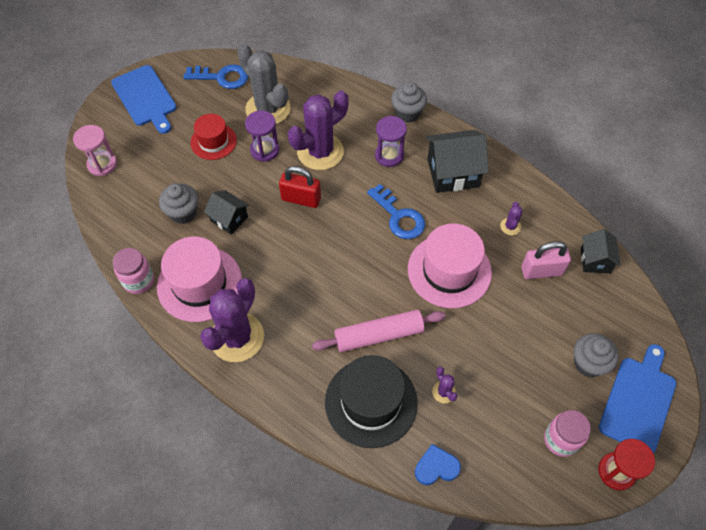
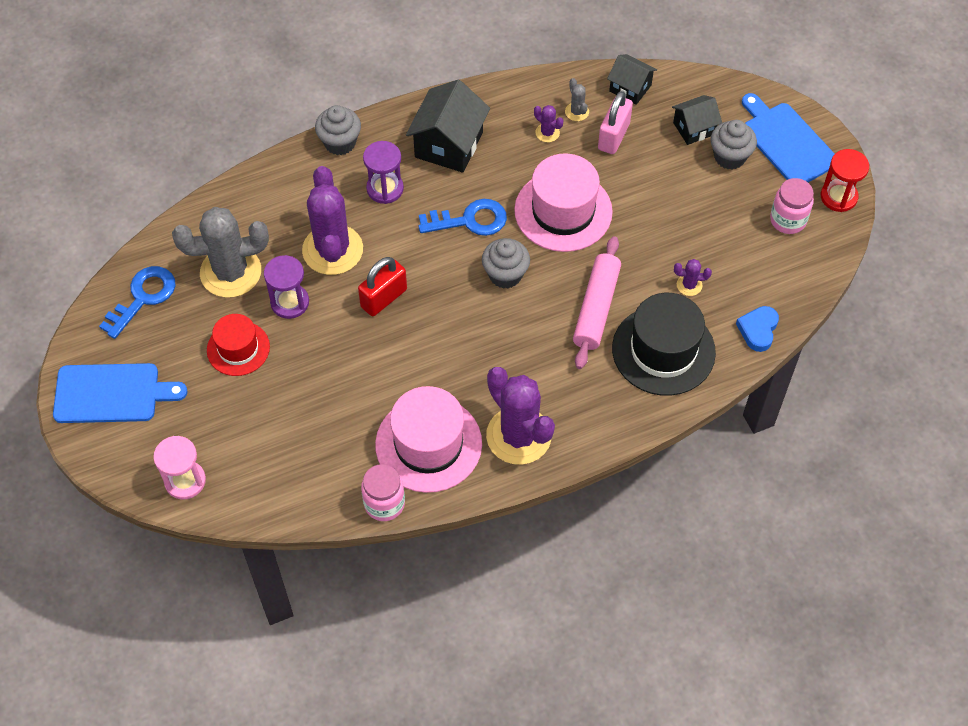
camera: 60 degrees left, 0 degrees up
grey cupcake [159,183,198,224] -> grey cupcake moved to [482,238,530,289]
black house [204,190,249,235] -> black house moved to [672,95,722,145]
none -> grey cactus [565,78,589,121]

